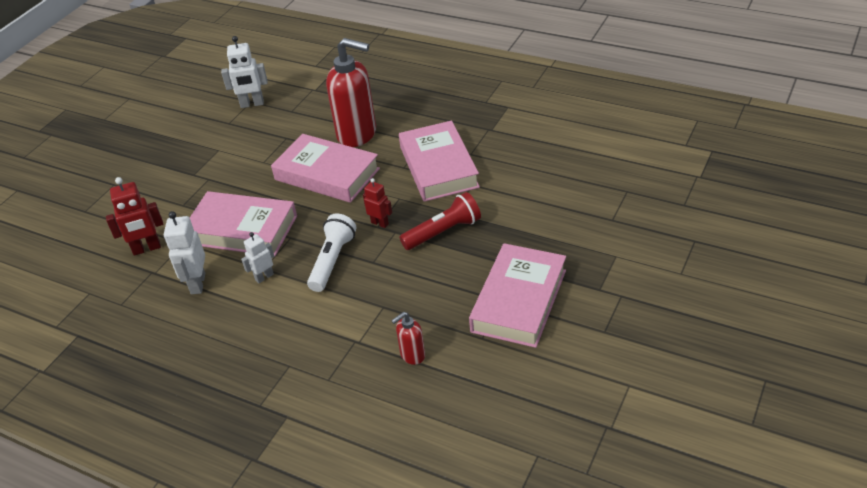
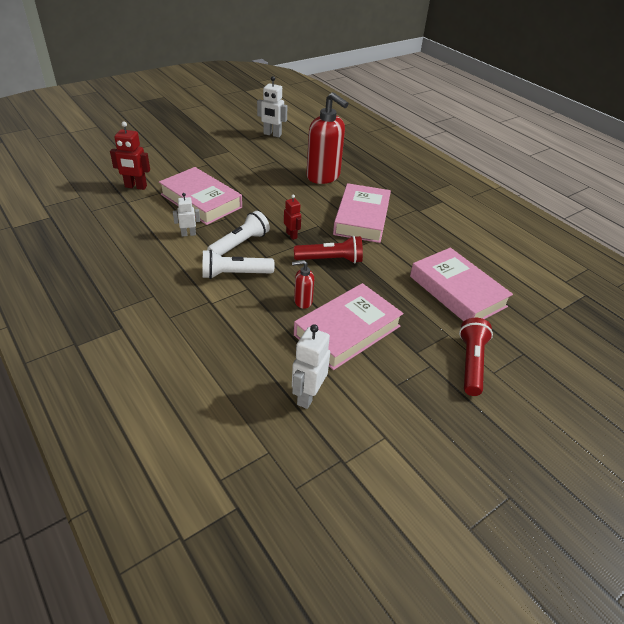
camera: 20 degrees right, 0 degrees up
white robot [164,211,205,294] -> white robot moved to [292,324,330,409]
pink book [271,134,380,203] -> pink book moved to [410,248,513,321]
red soap dispenser [391,312,425,365] -> red soap dispenser moved to [292,260,314,309]
none -> white flashlight [203,250,275,279]
none -> red flashlight [459,318,493,396]

